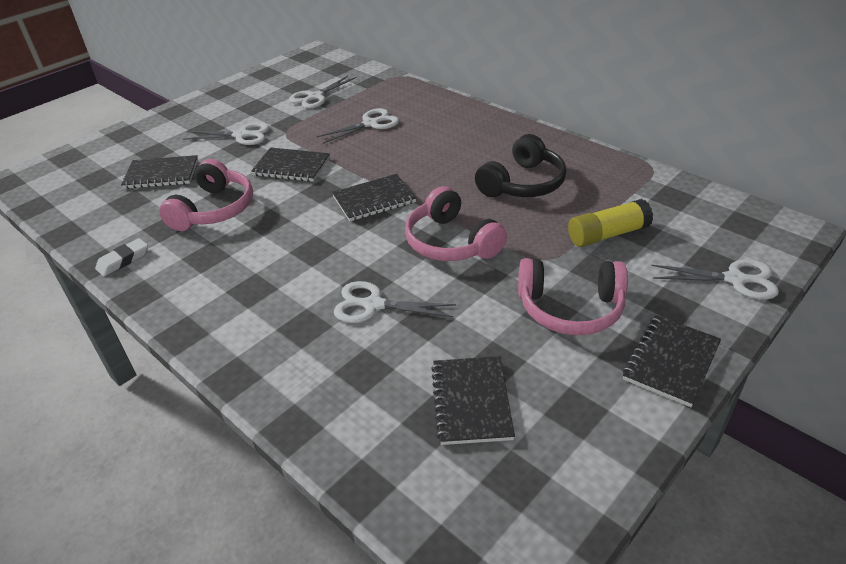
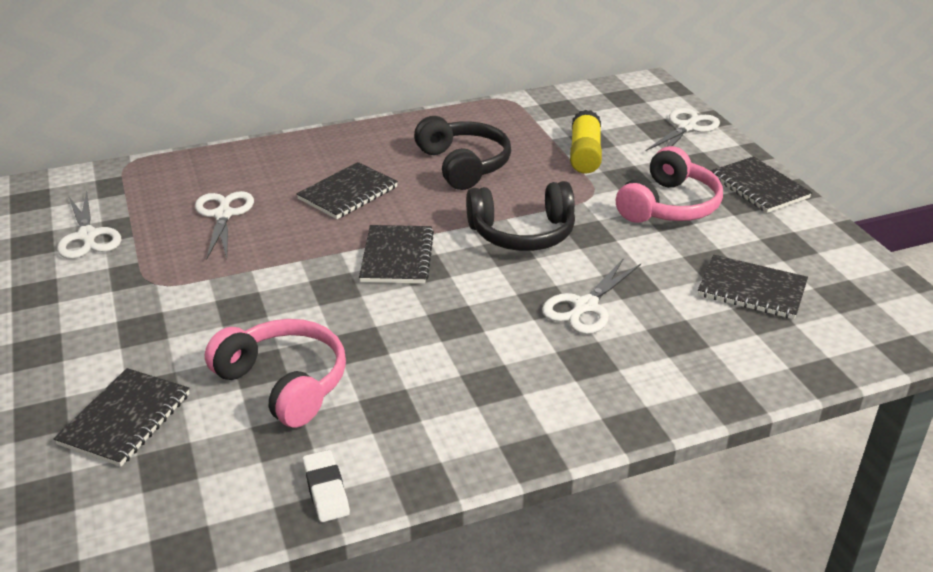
camera: 65 degrees left, 5 degrees down
white scissors [183,122,269,145] -> none
black notebook [251,147,330,182] -> black notebook moved to [296,162,398,219]
pink headphones [405,186,507,261] -> black headphones [466,181,575,251]

